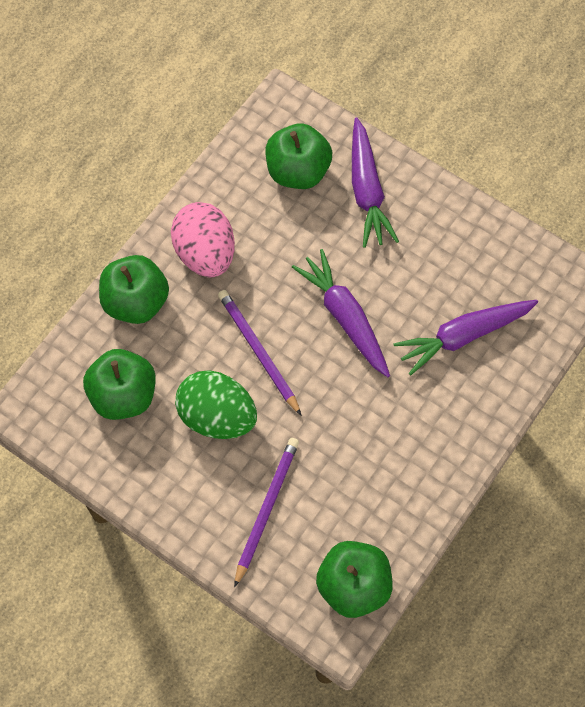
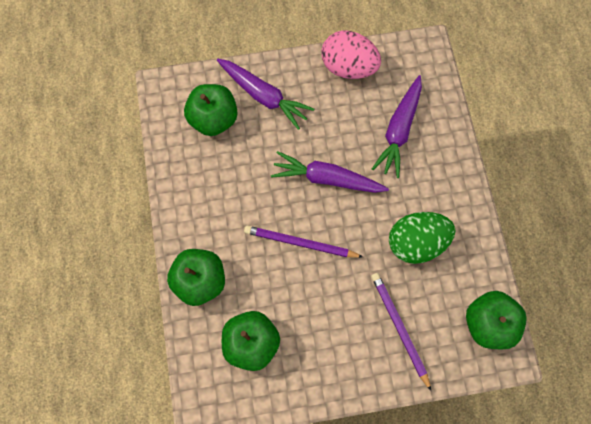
camera: 45 degrees left, 5 degrees up
pink egg [171,202,235,277] -> pink egg moved to [321,30,381,79]
green egg [175,370,257,439] -> green egg moved to [389,212,455,264]

